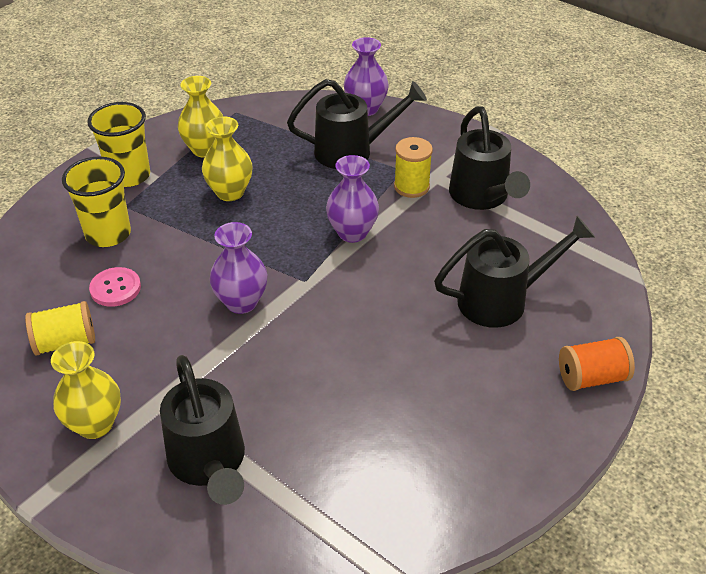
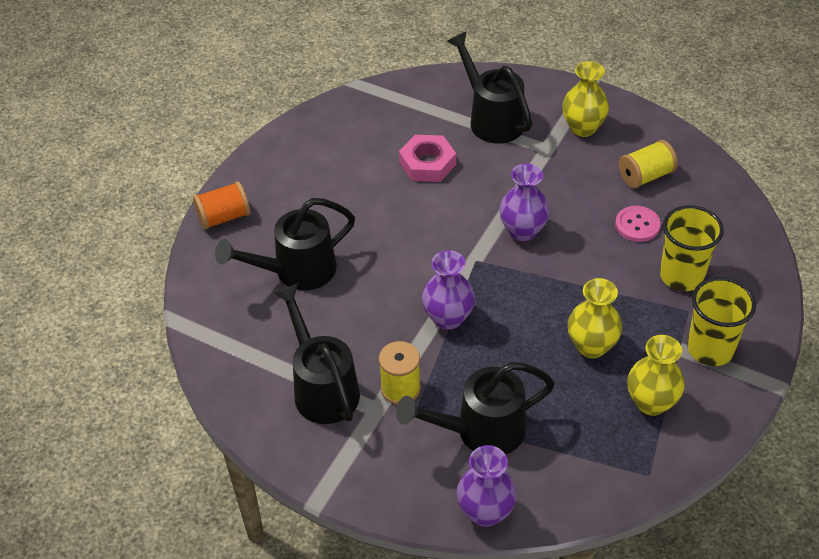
camera: 170 degrees right, 5 degrees up
none -> pink nut [399,135,456,182]

